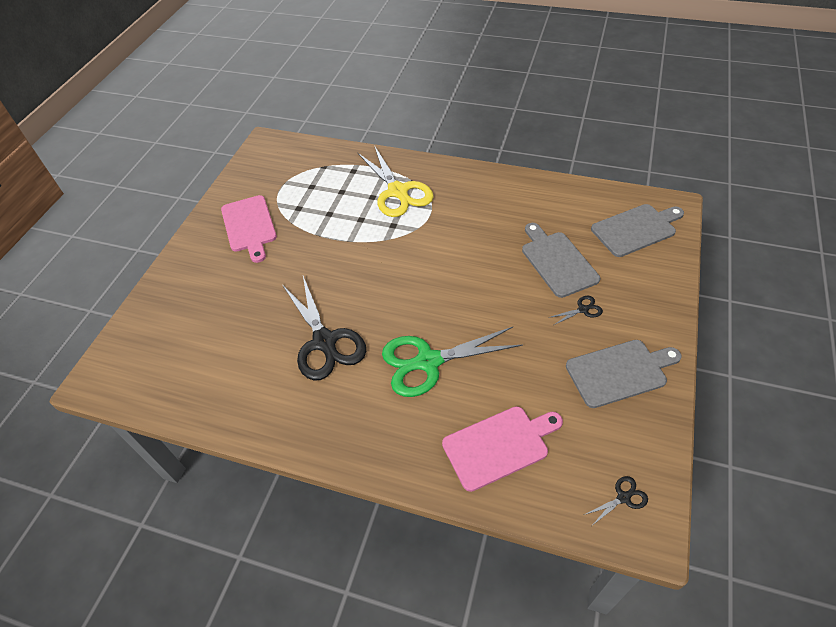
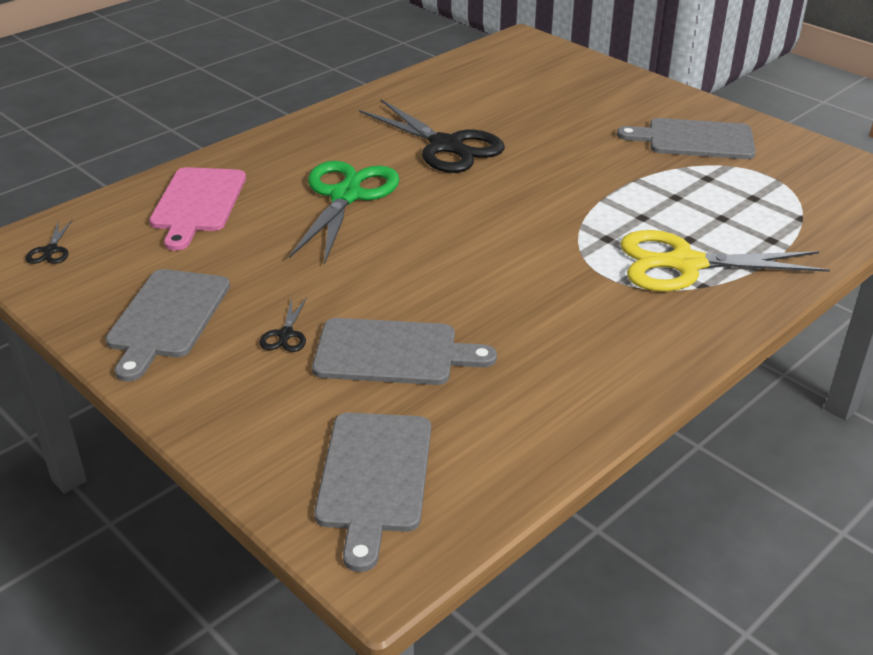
camera: 115 degrees right, 15 degrees down
pink cutting board [221,195,277,263] -> grey cutting board [617,118,756,159]
black scissors [282,276,366,381] -> black scissors turned 135 degrees counterclockwise [359,99,505,173]

